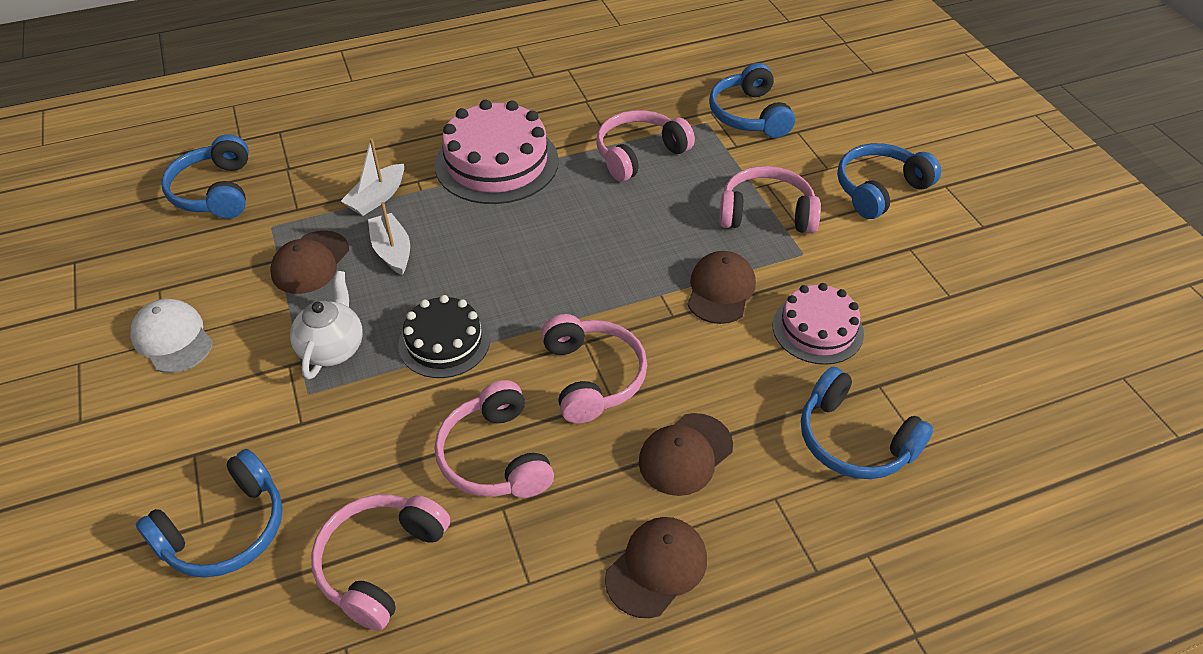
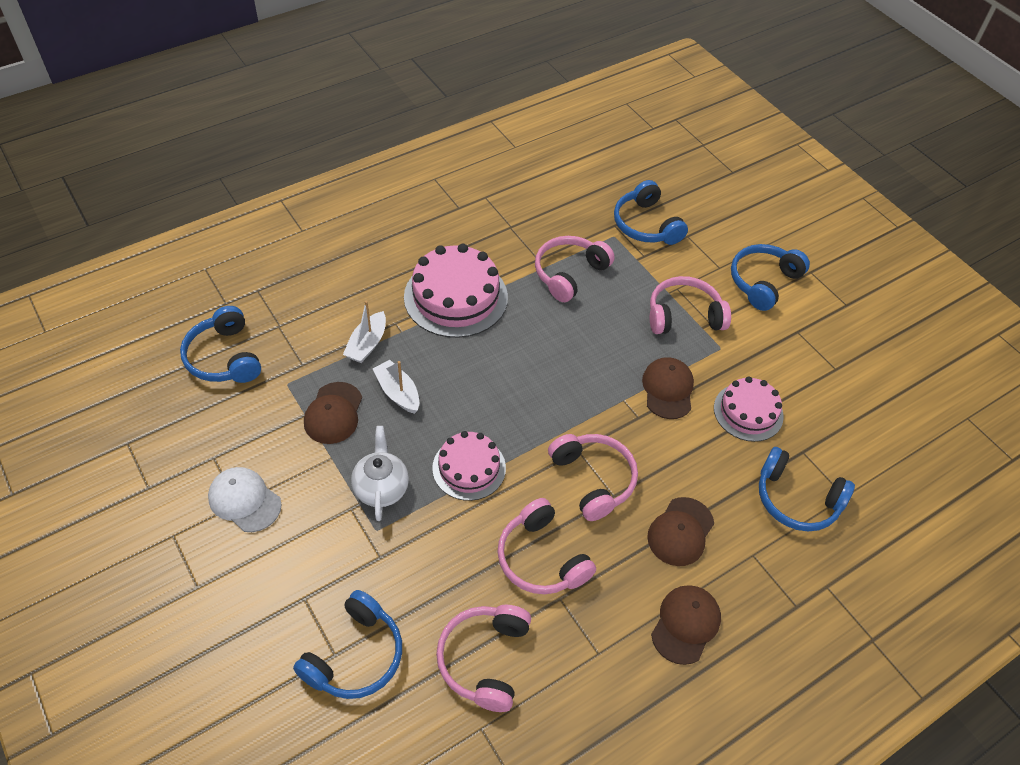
camera: 15 degrees left, 5 degrees up
black cake [398,295,490,378] -> pink cake [432,431,506,501]

